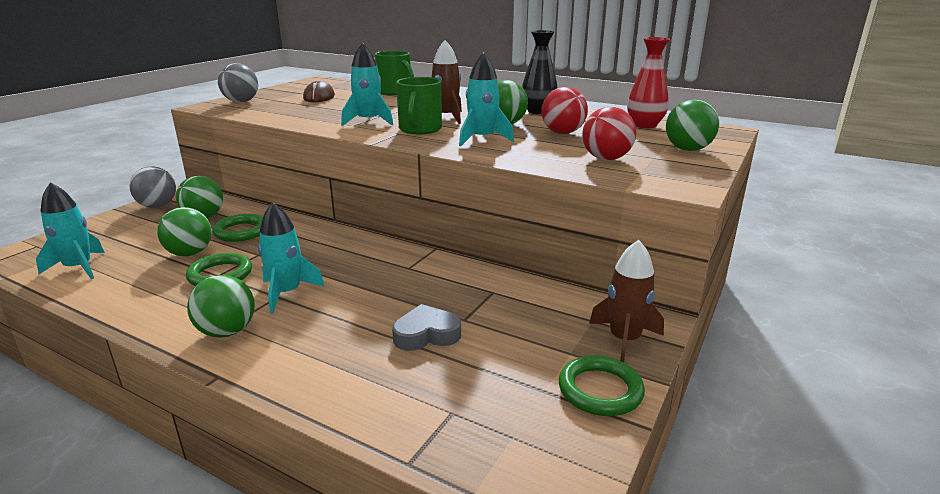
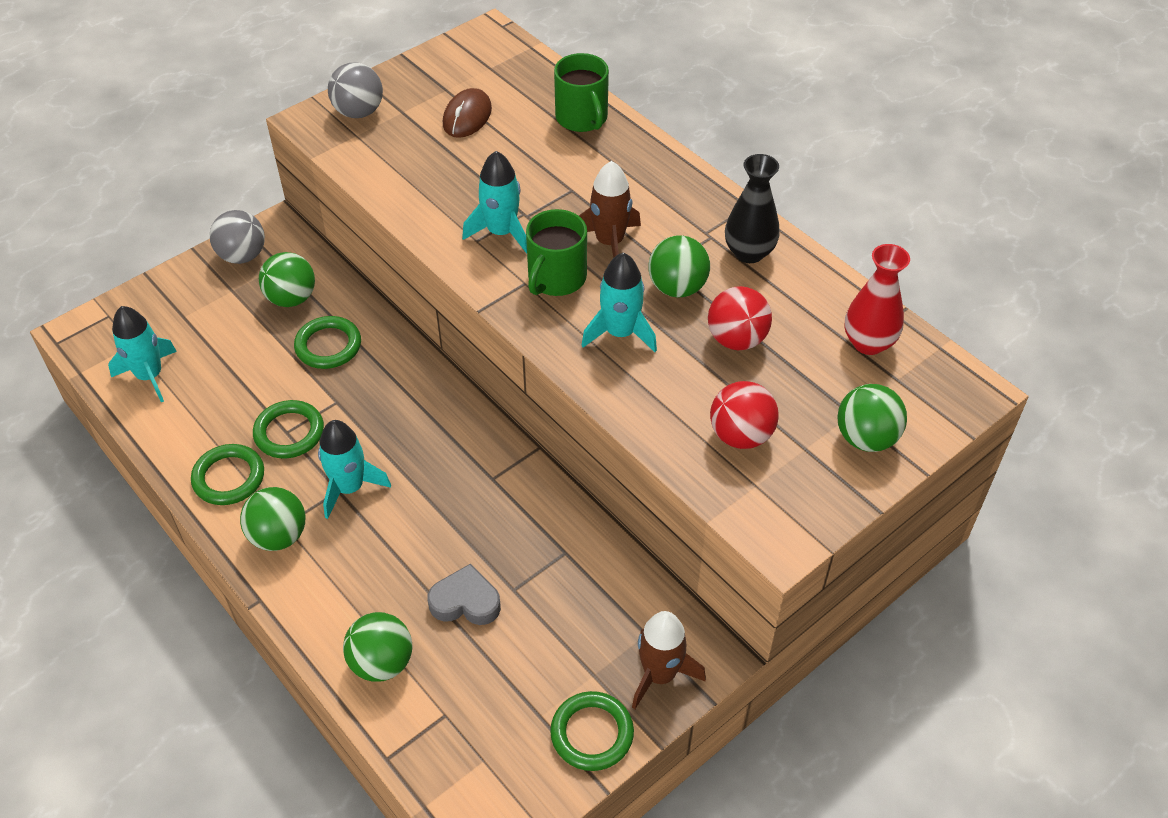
camera: 20 degrees right, 25 degrees up
green ball [157,207,212,256] -> green ball moved to [343,612,412,682]
none -> green ring [191,444,264,505]

